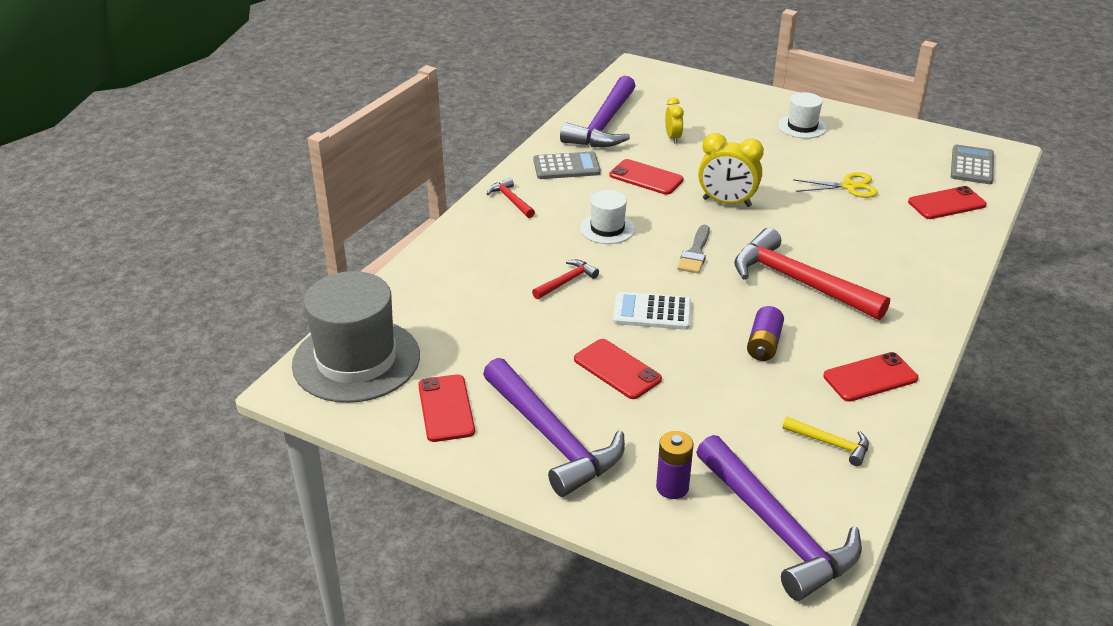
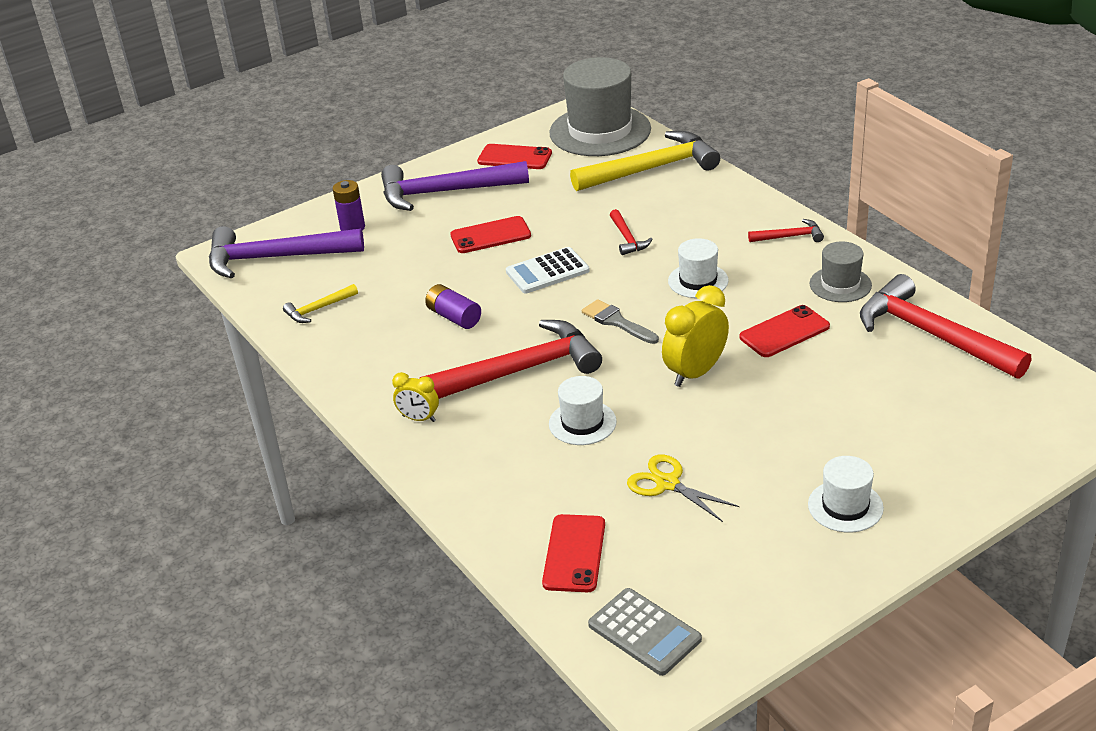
camera: 120 degrees right, 0 degrees up
grey calculator [533,151,601,179] -> grey hat [810,241,872,302]
purple hammer [560,76,636,147] -> red hammer [860,274,1032,379]
white calculator [613,292,691,330] -> white calculator turned 150 degrees counterclockwise [506,247,590,293]
yellow clock [665,97,684,144] -> yellow clock moved to [392,372,439,422]
yellow scissors [793,172,878,198] -> yellow scissors turned 105 degrees clockwise [627,454,739,522]
red phone [823,352,918,402] -> none
none -> white hat [549,376,617,445]
none -> yellow hammer [570,131,720,191]

